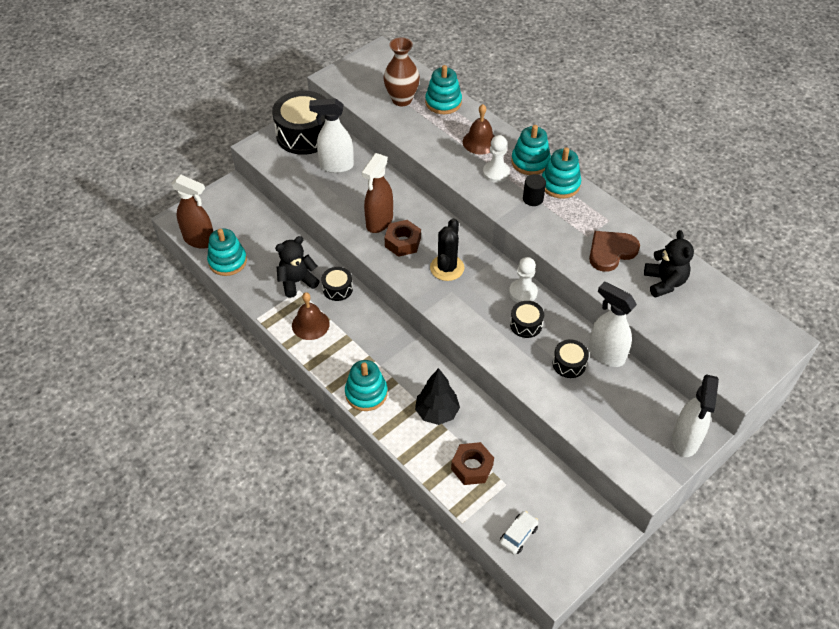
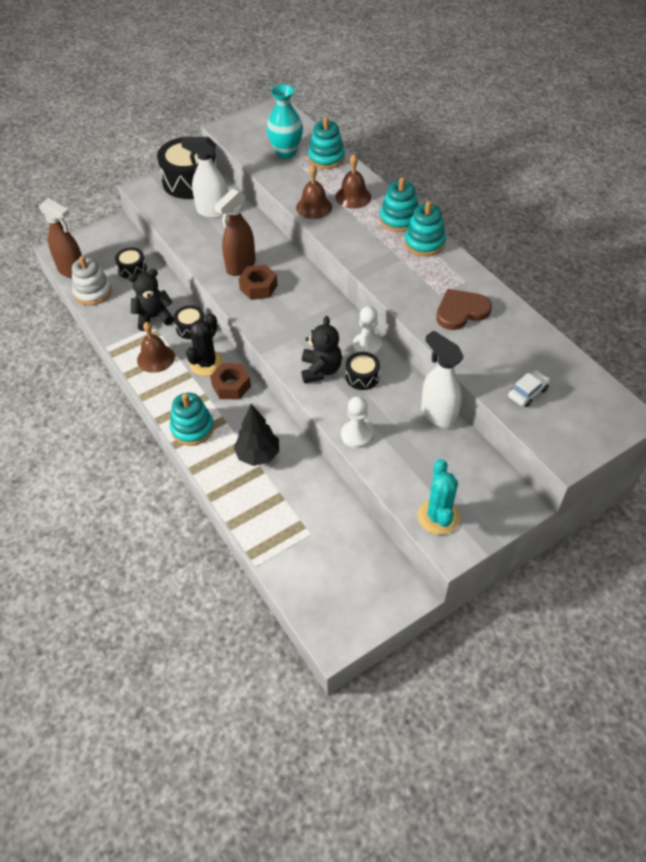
camera: 10 degrees right, 0 degrees up
turquoise stacking toy [207,229,247,276] -> white stacking toy [72,256,112,305]
brown vase [383,37,420,106] -> turquoise vase [267,84,303,159]
black cactus [430,218,465,281] -> black cactus moved to [186,313,224,376]
brown nut [451,442,494,485] -> brown nut moved to [210,363,251,400]
white pawn [483,135,510,183] -> white pawn moved to [341,396,373,448]
white car [499,511,539,554] -> white car moved to [508,370,550,407]
black cylinder [523,174,546,206] -> none
black drum [553,339,589,378] -> black drum moved to [115,248,147,279]
black teddy bear [644,230,694,298] -> black teddy bear moved to [301,316,342,383]
white spray bottle [672,374,719,457] -> none
none -> brown bell [296,164,332,219]
none -> turquoise cactus [418,459,460,535]

